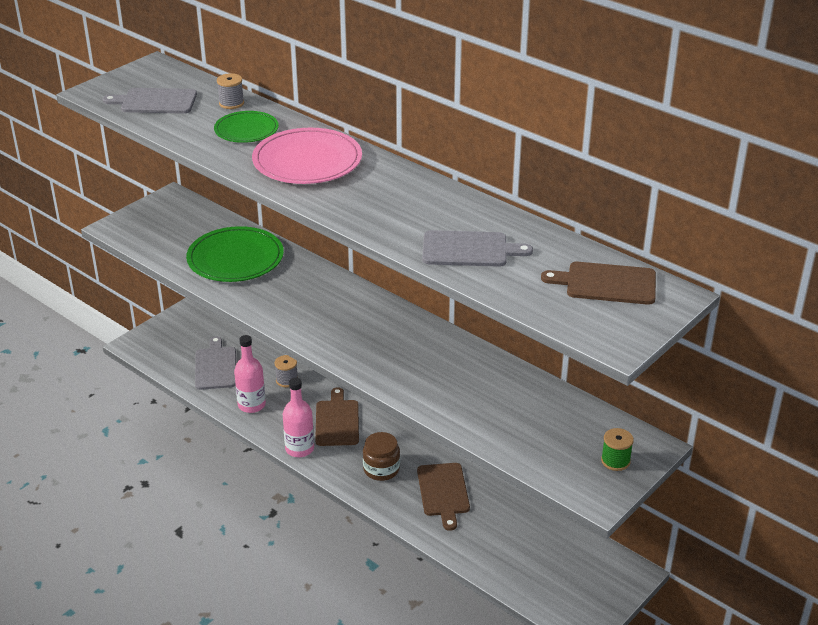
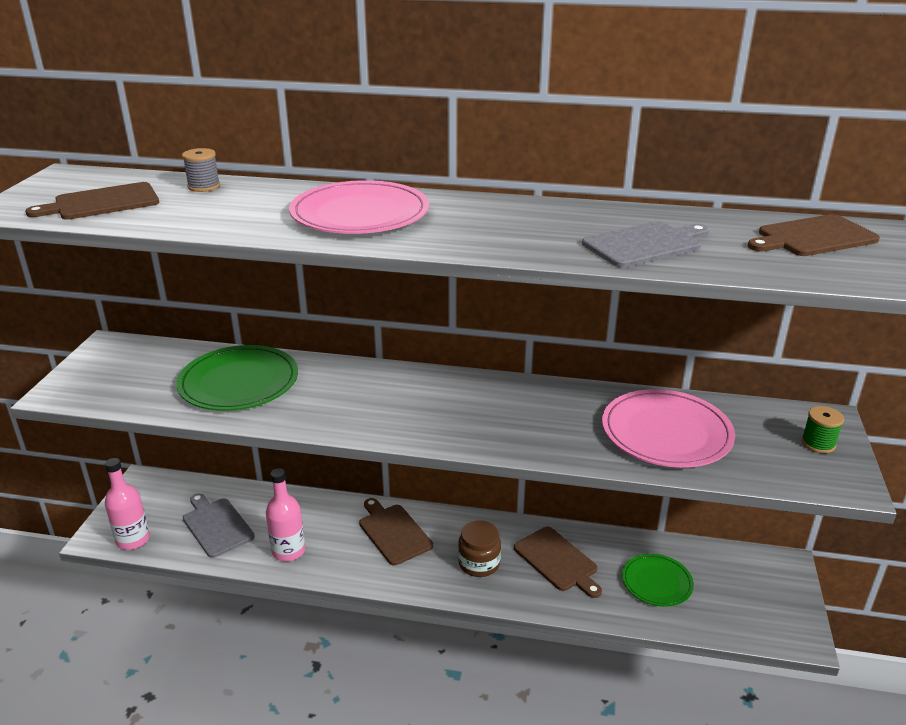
camera: 30 degrees left, 5 degrees down
grey cutting board [103,88,197,114] -> brown cutting board [25,182,159,220]
green plate [214,111,279,143] -> green plate moved to [622,554,694,607]
grey spool [274,355,298,387] -> none
pink bottle [283,378,314,457] -> pink bottle moved to [105,458,150,550]
none -> pink plate [602,389,735,468]

